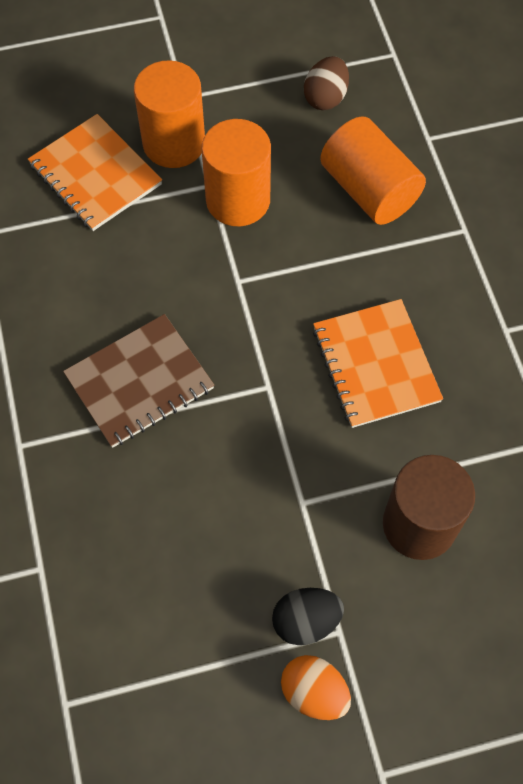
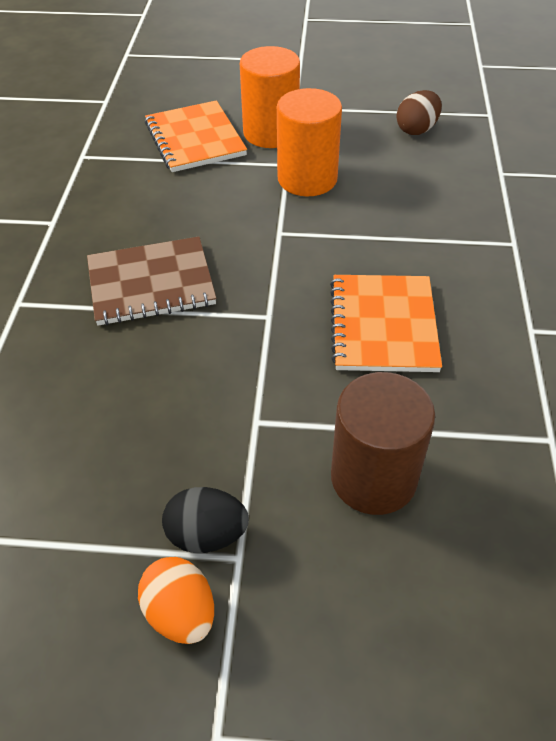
camera: 20 degrees right, 15 degrees down
orange cylinder [320,116,426,225] -> none

